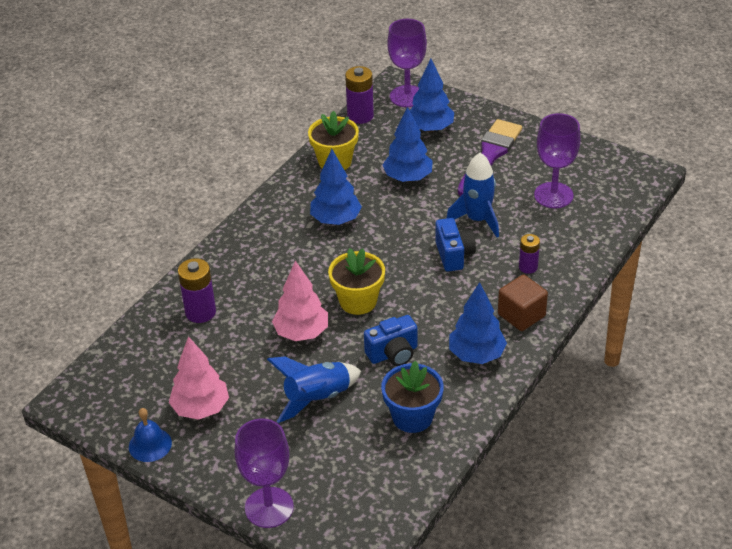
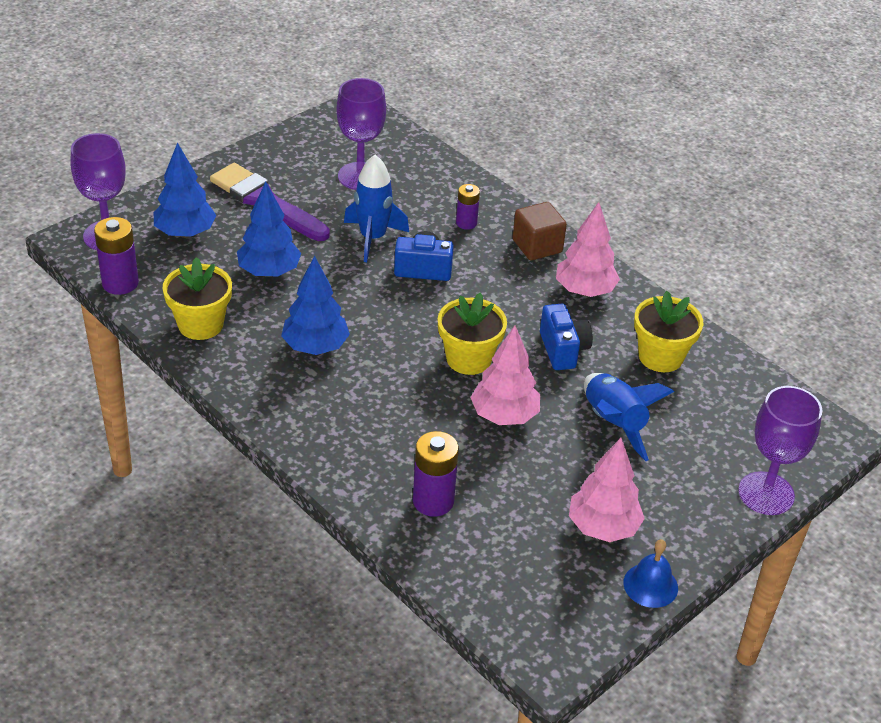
camera: 80 degrees left, 0 degrees up
blue flower pot [381,361,444,433] -> yellow flower pot [634,291,704,372]
blue tree [449,282,507,364] -> pink tree [556,202,620,297]

